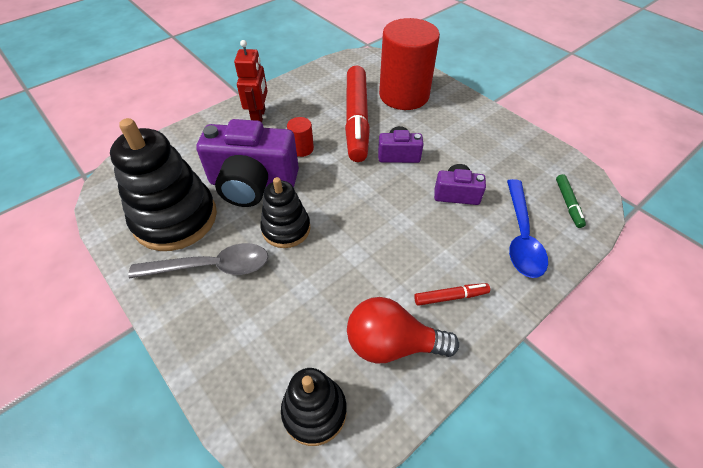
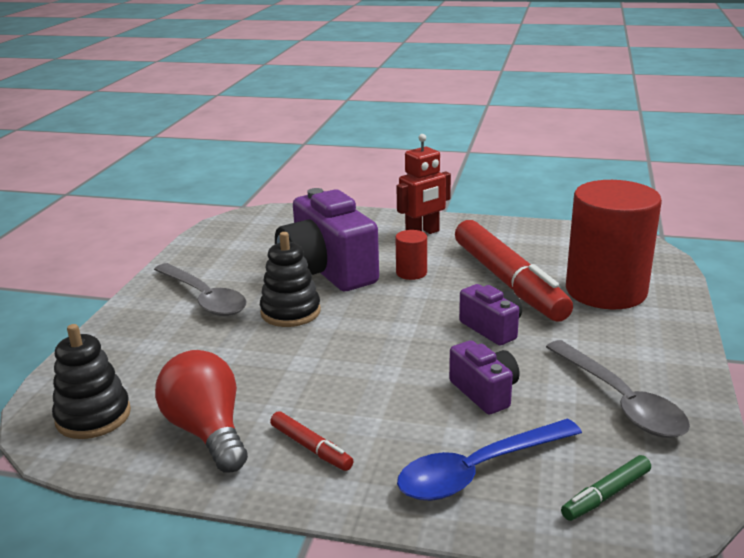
camera: 55 degrees right, 25 degrees down
black stacking toy [110,118,217,251] -> none
red marker [345,65,370,162] -> red marker turned 75 degrees counterclockwise [455,220,573,322]
none -> grey spoon [546,340,690,438]

